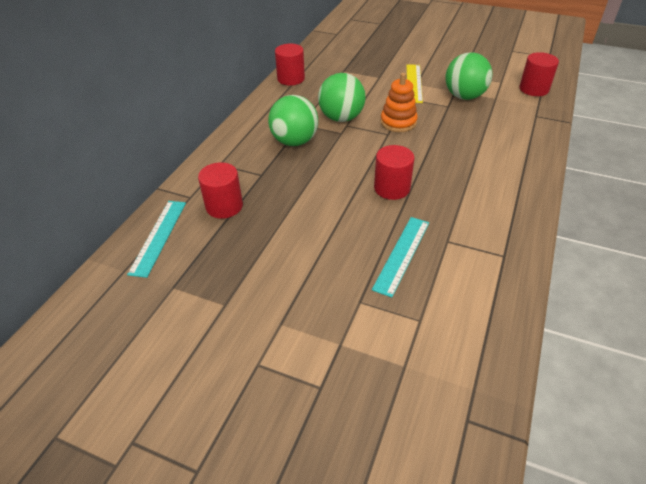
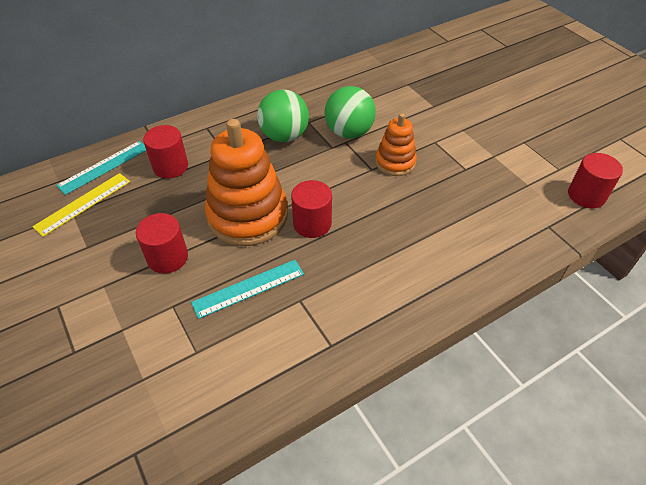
camera: 35 degrees right, 5 degrees up
red cylinder [275,44,305,86] -> red cylinder moved to [136,213,188,274]
yellow ruler [406,64,423,103] -> yellow ruler moved to [32,173,130,237]
green ball [445,52,492,100] -> none
none -> orange stacking toy [205,119,288,246]

